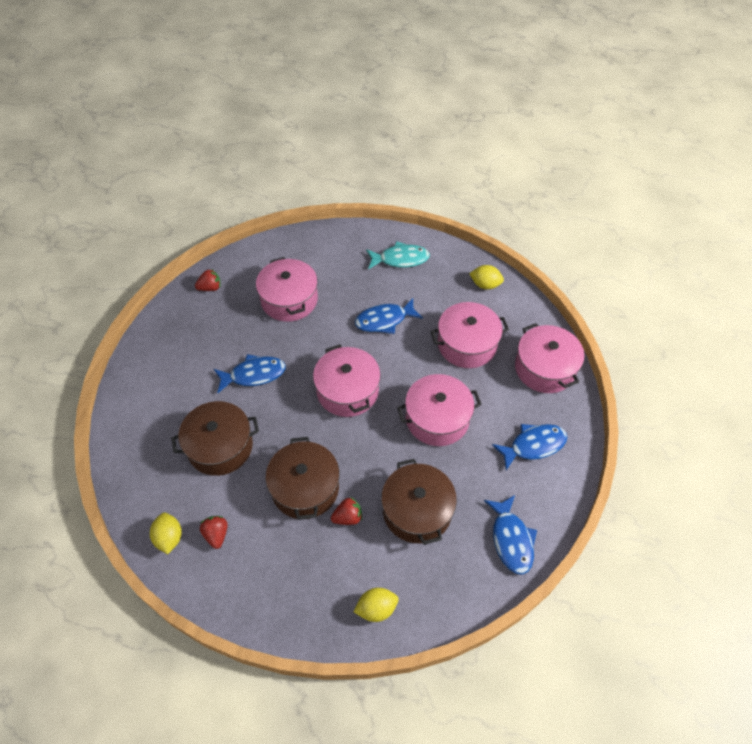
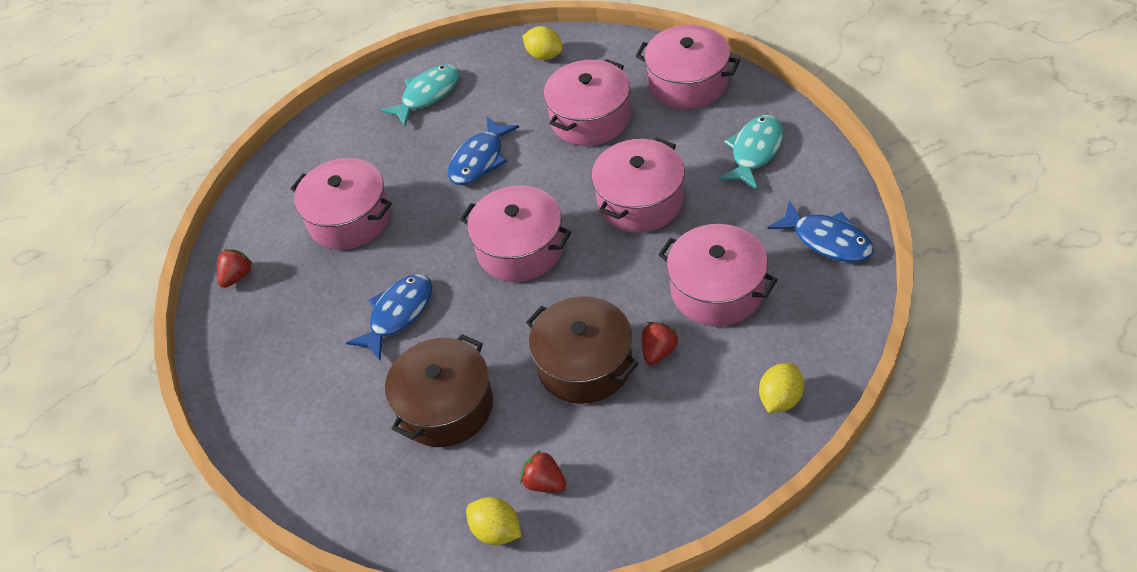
camera: 35 degrees left, 5 degrees down
brown pot [381,459,457,545] -> pink pot [658,224,778,326]
yellow lemon [469,265,504,290] -> yellow lemon turned 60 degrees clockwise [522,26,563,60]
blue fish [492,424,567,470] -> turquoise fish [719,115,783,189]

